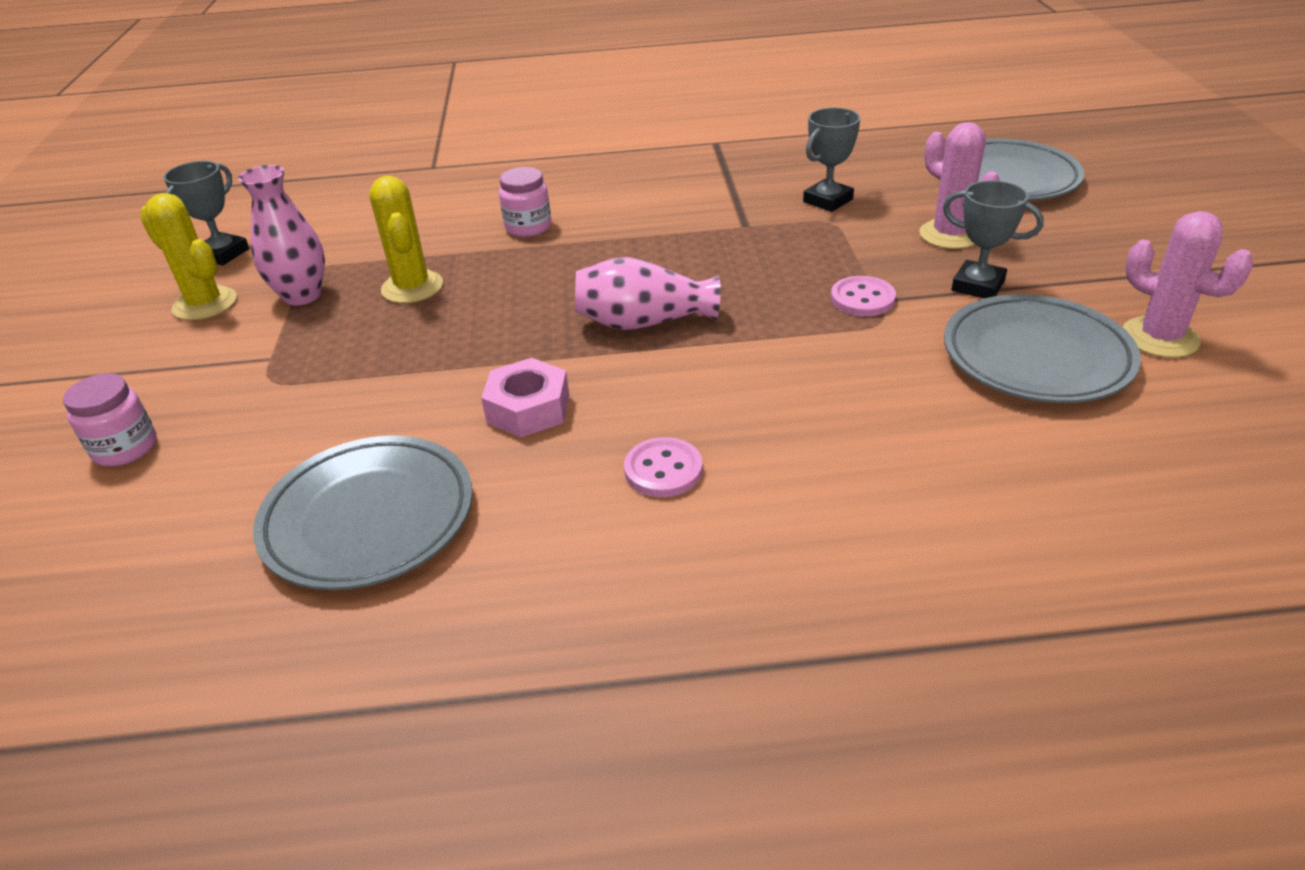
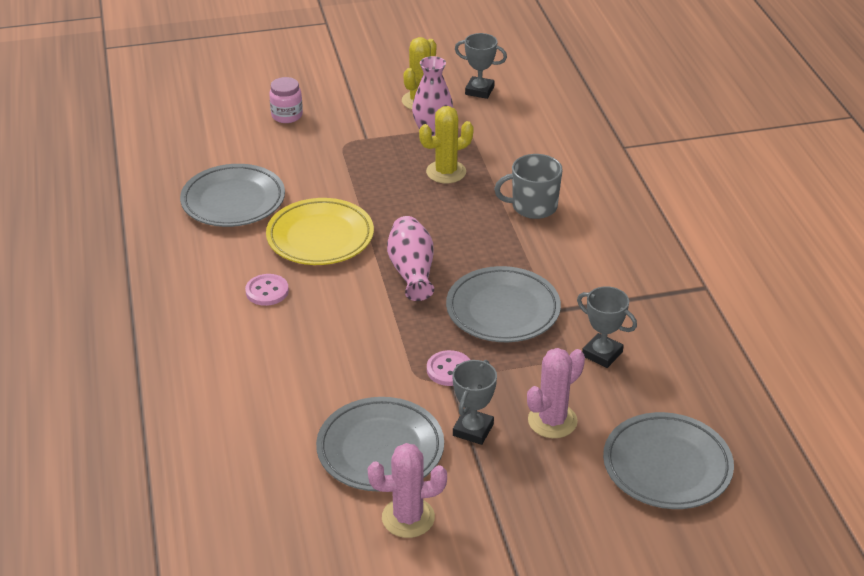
camera: 80 degrees right, 0 degrees up
pink nut [481,358,569,437] -> yellow plate [266,198,374,265]
pink jar [499,167,551,237] -> grey mug [494,154,563,219]
pink cactus [1123,211,1254,358] -> pink cactus turned 45 degrees clockwise [368,443,447,538]
none -> grey plate [446,266,561,342]

